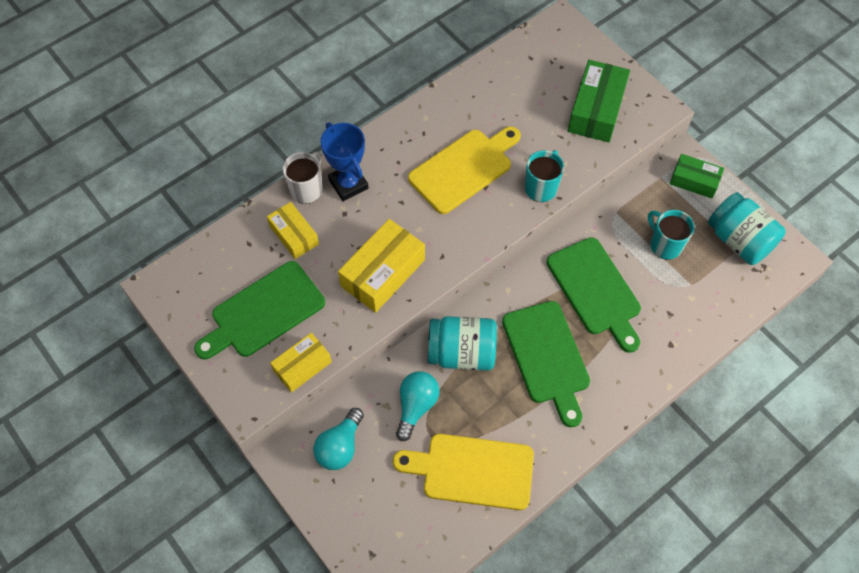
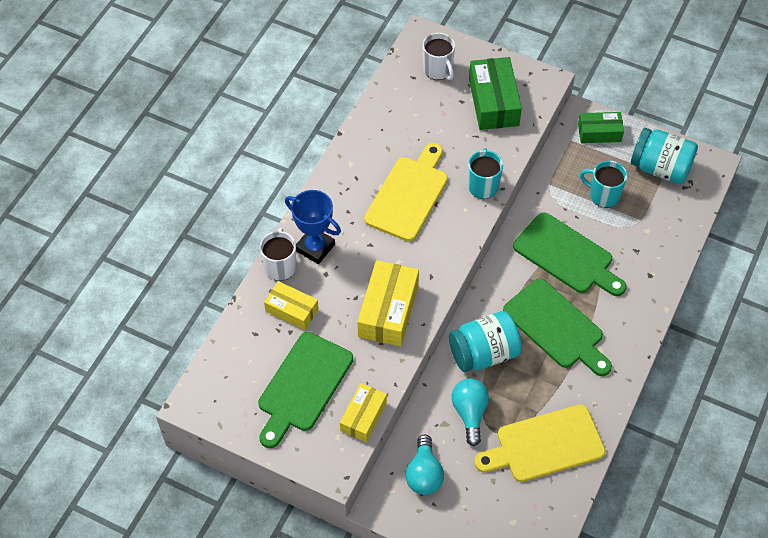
camera: 25 degrees left, 5 degrees down
none -> white mug [422,33,455,80]

